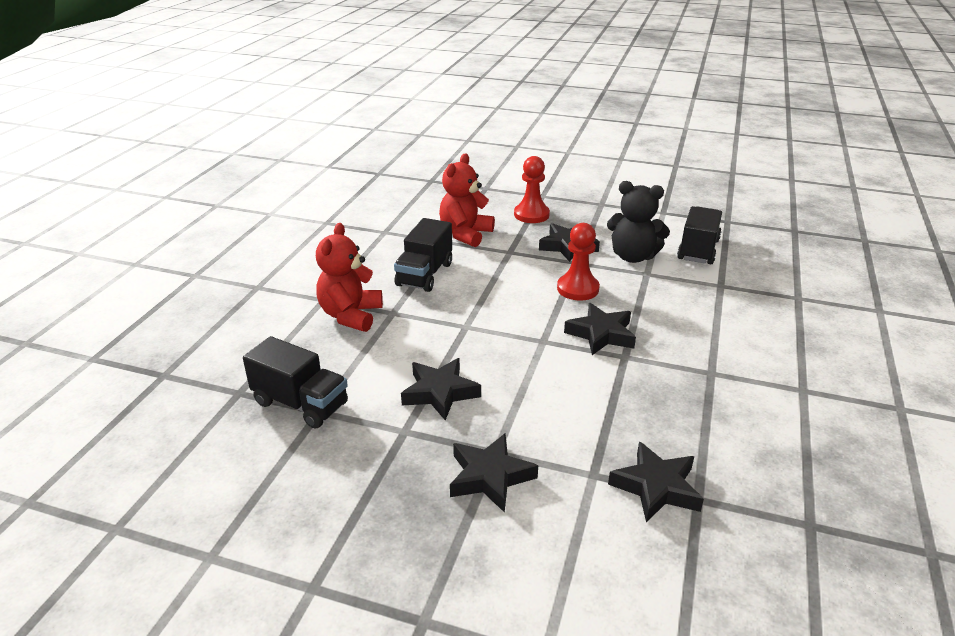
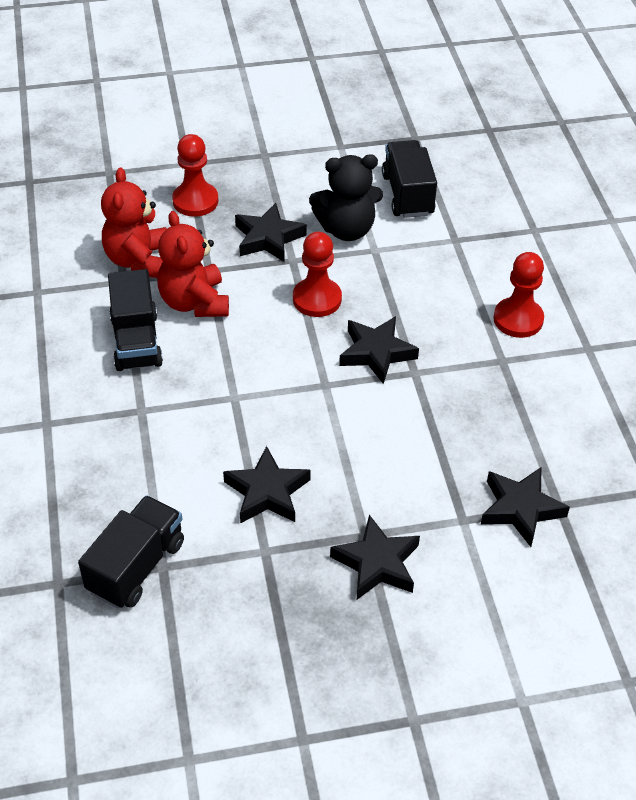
camera: 30 degrees left, 15 degrees up
black truck [243,336,348,429] -> black truck turned 60 degrees counterclockwise [78,495,184,608]
red teddy bear [316,223,383,332] -> red teddy bear moved to [157,211,229,317]
none -> red pawn [493,252,544,338]

